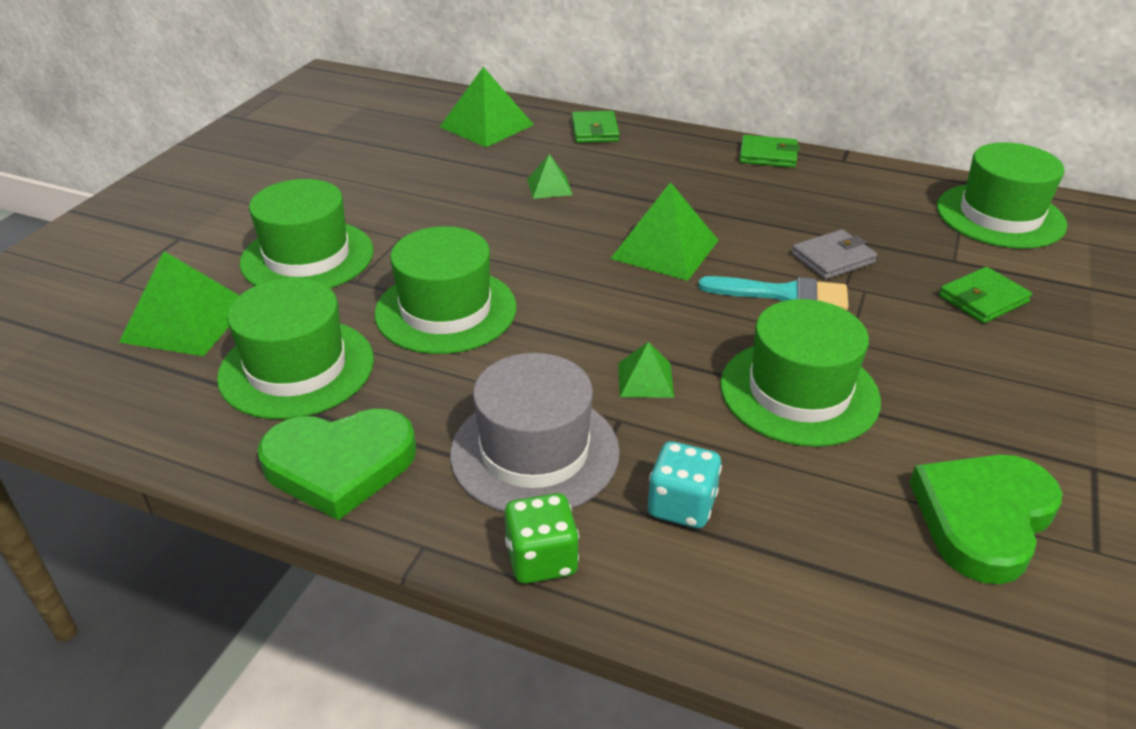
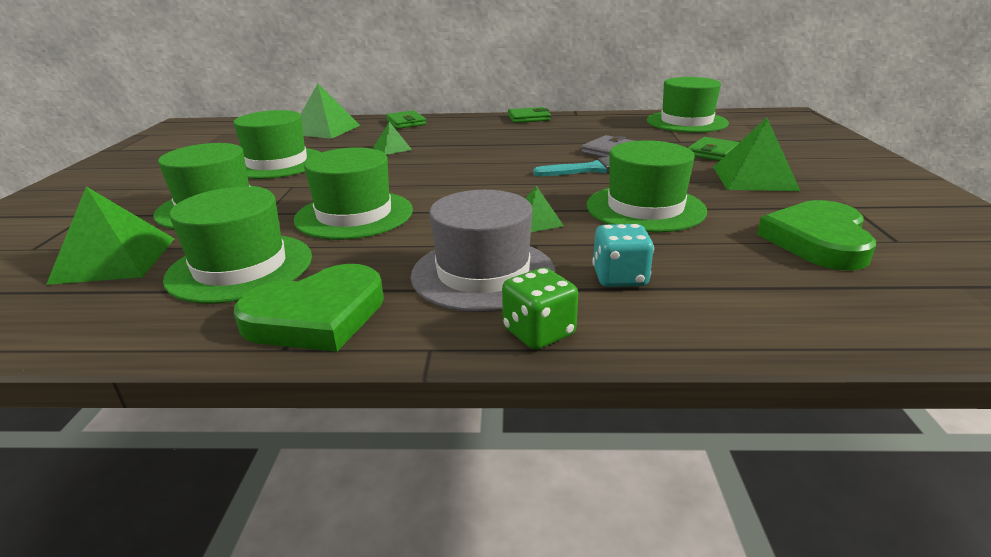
camera: 20 degrees left, 10 degrees down
green pyramid [610,182,719,281] -> green pyramid moved to [713,118,800,191]
none -> green hat [233,110,321,179]

